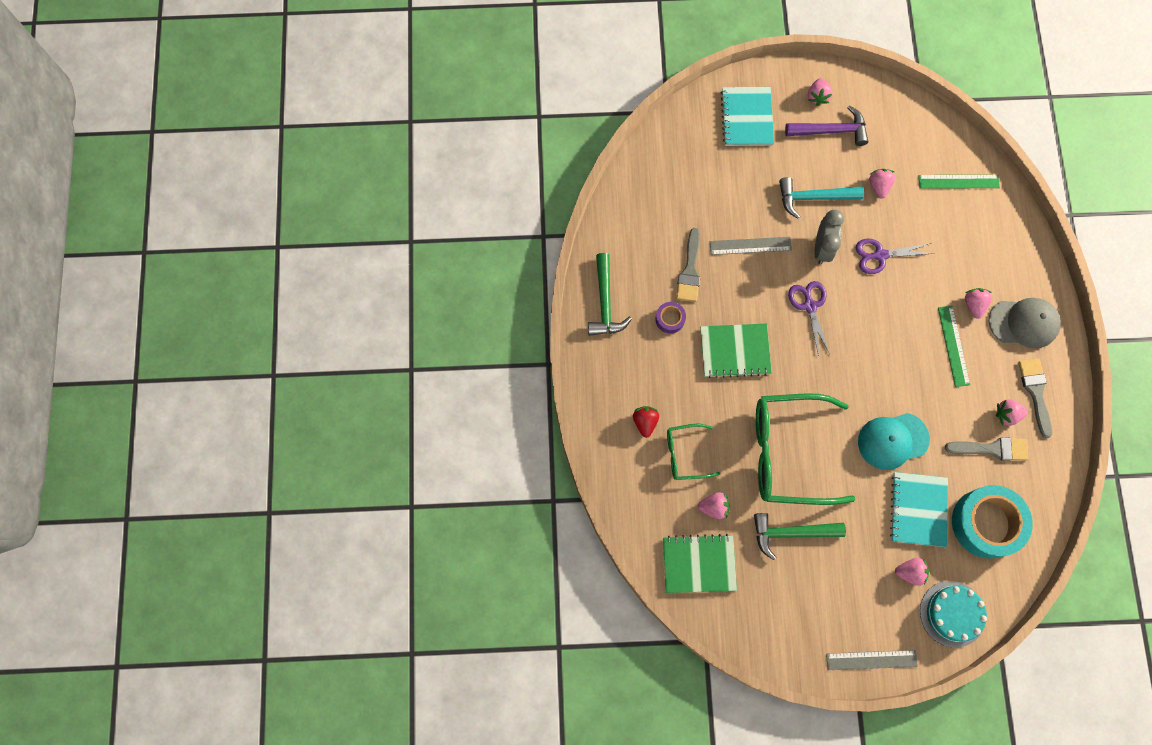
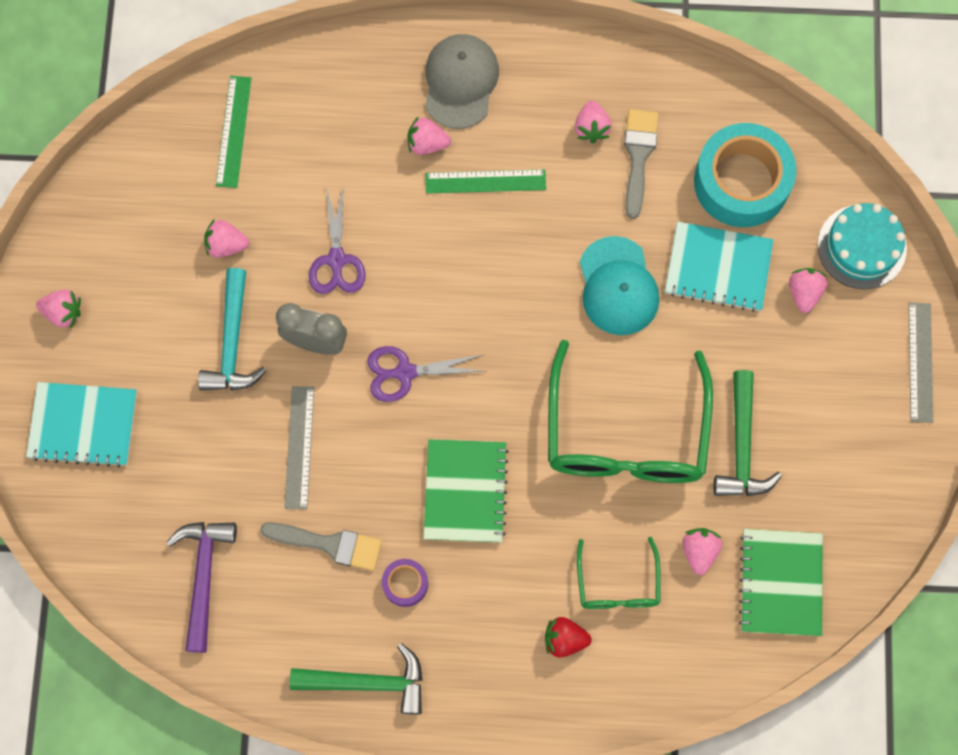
camera: 85 degrees left, 0 degrees up
purple hammer [785,105,869,146] -> purple hammer moved to [166,522,237,653]
grey brush [1018,359,1052,438] -> none

